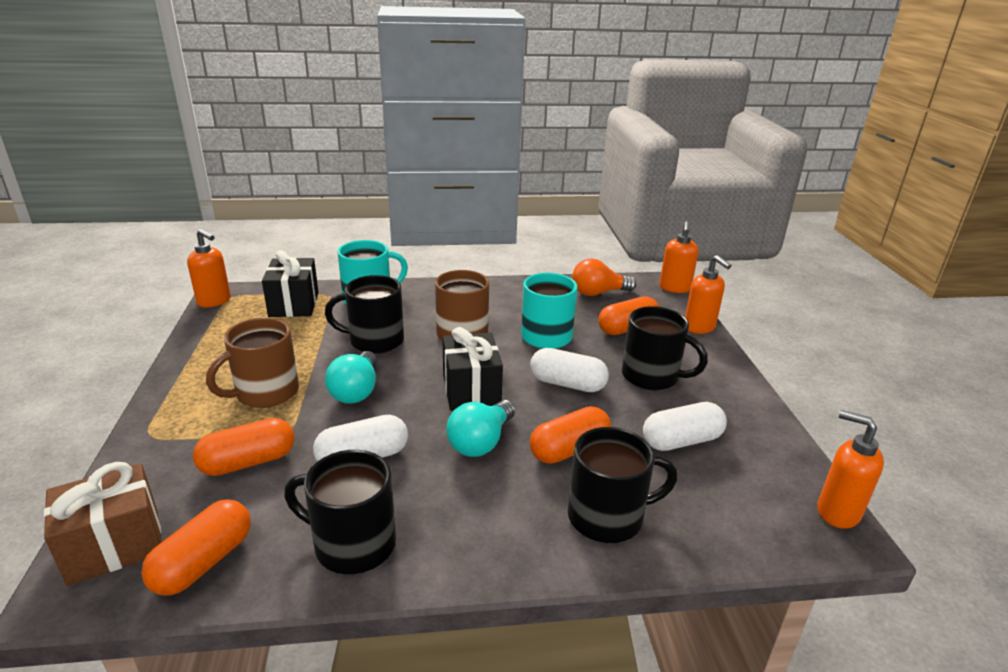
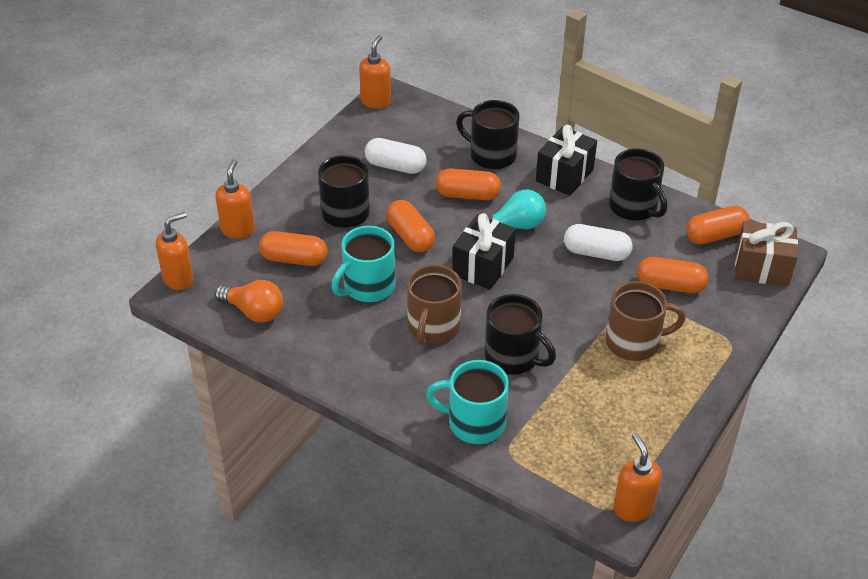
camera: 140 degrees left, 15 degrees up
black gift [262,250,318,317] -> black gift moved to [536,125,597,196]
turquoise light bulb [325,351,377,404] -> none
white capsule [530,348,609,392] -> orange capsule [386,200,435,252]
orange soap dispenser [817,410,884,529] -> orange soap dispenser turned 150 degrees counterclockwise [359,35,391,109]

